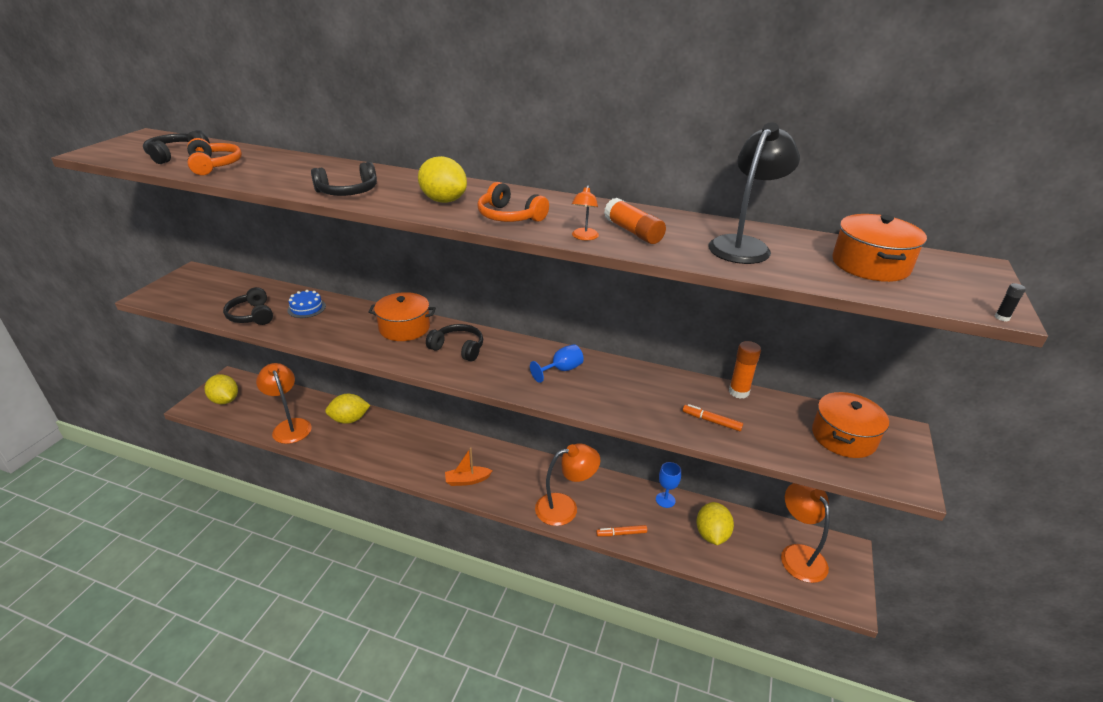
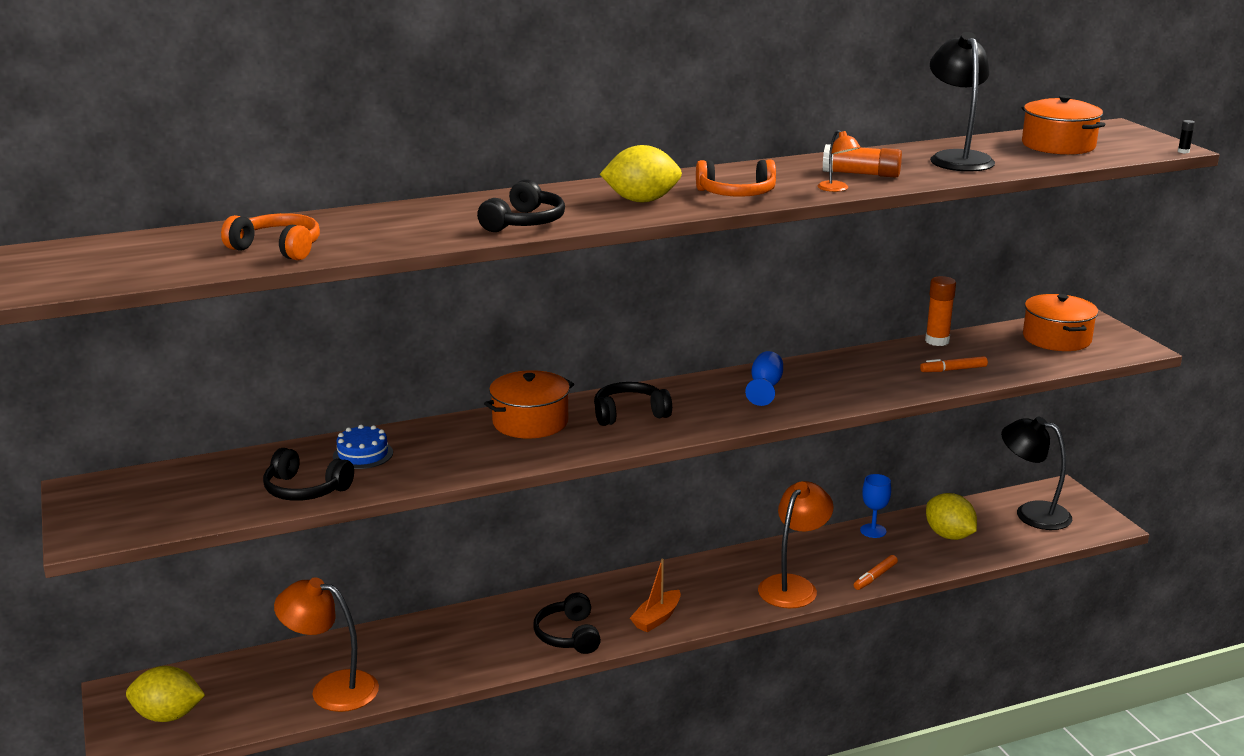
camera: 40 degrees left, 10 degrees down
black headphones [143,130,210,164] -> black headphones moved to [533,593,601,654]
yellow lemon [325,394,370,424] -> none
orange lamp [781,483,830,583] -> black lamp [1001,417,1072,530]

